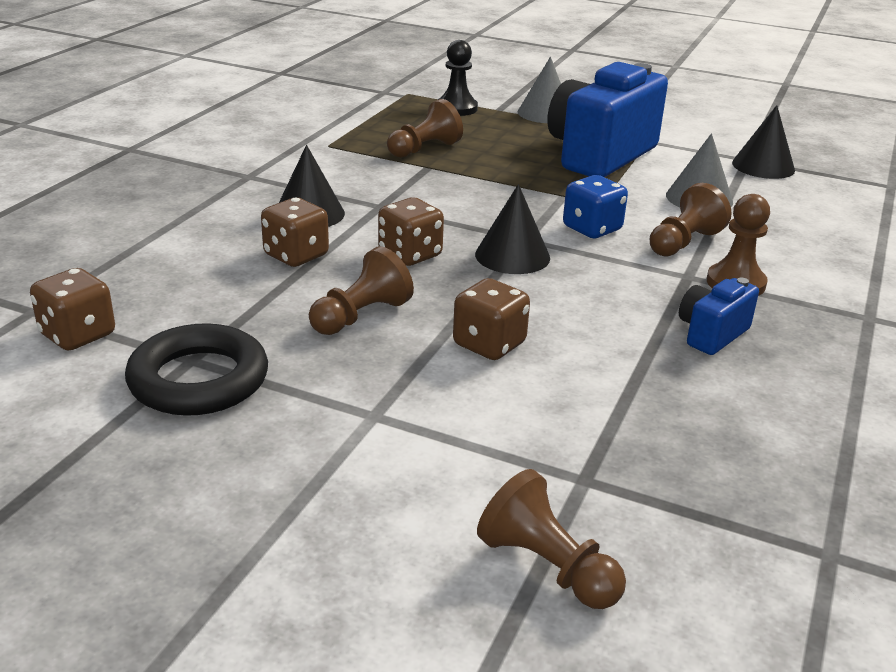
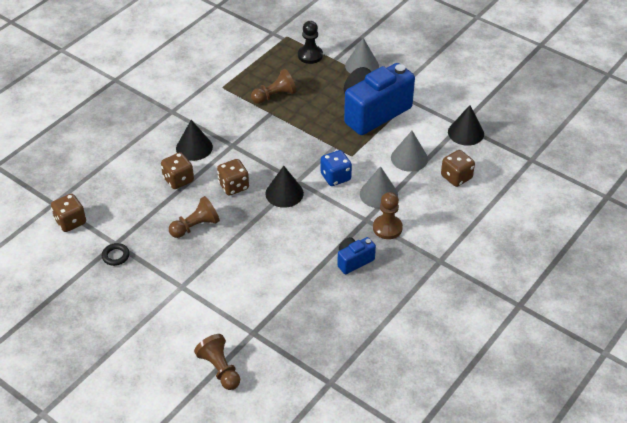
camera: 15 degrees right, 15 degrees up
black ring [125,323,268,416] -> black ring [102,243,130,266], size x0.47
brown dice [453,278,530,360] -> brown dice moved to [441,150,475,187]
brown pawn [650,183,732,257] -> grey cone [360,166,398,208]

